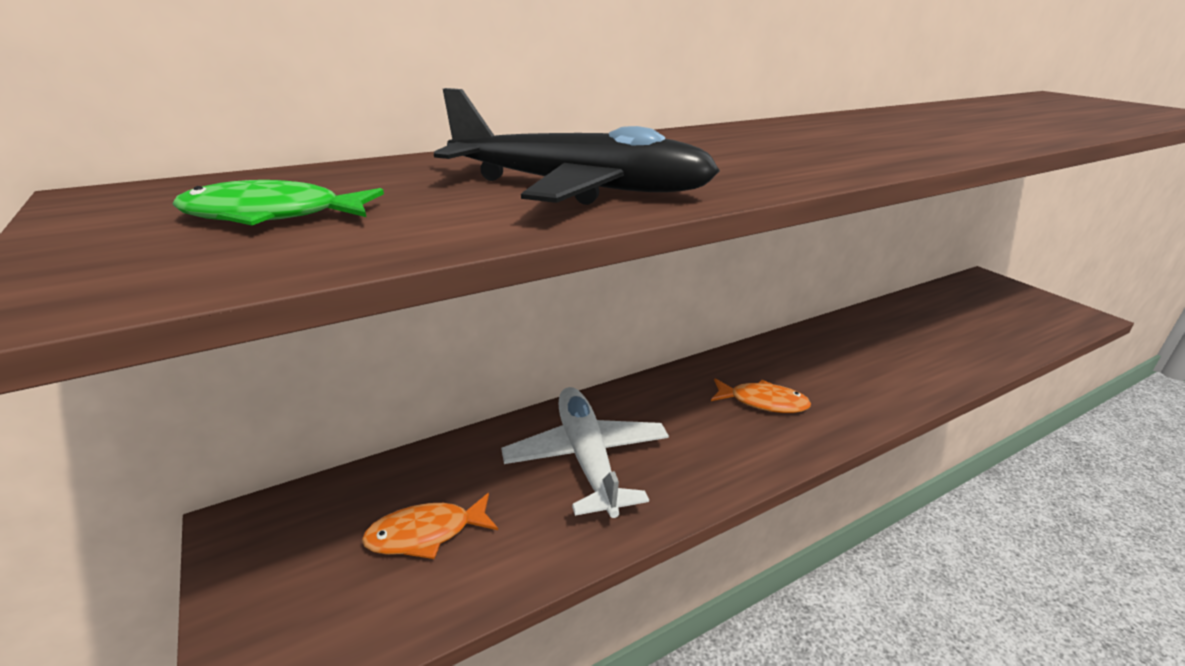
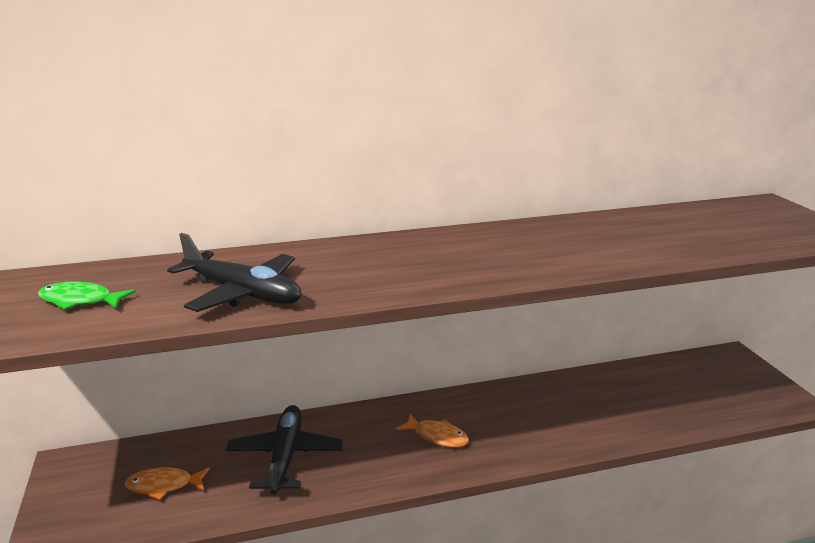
camera: 15 degrees right, 5 degrees down
white plane [501,387,669,518] -> black plane [226,405,344,495]

